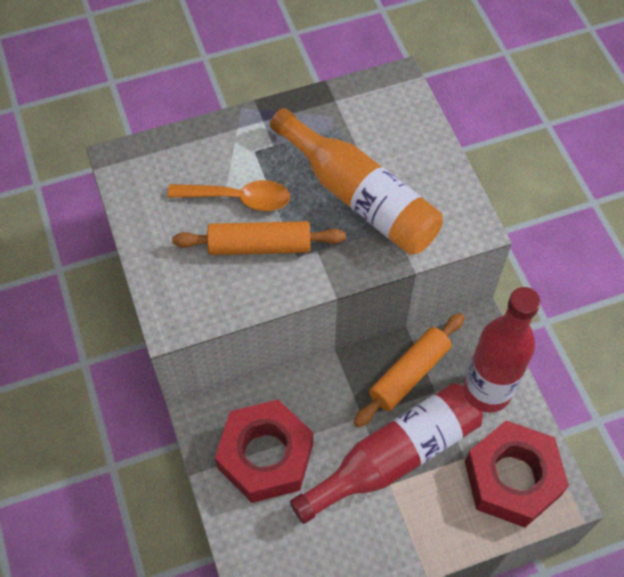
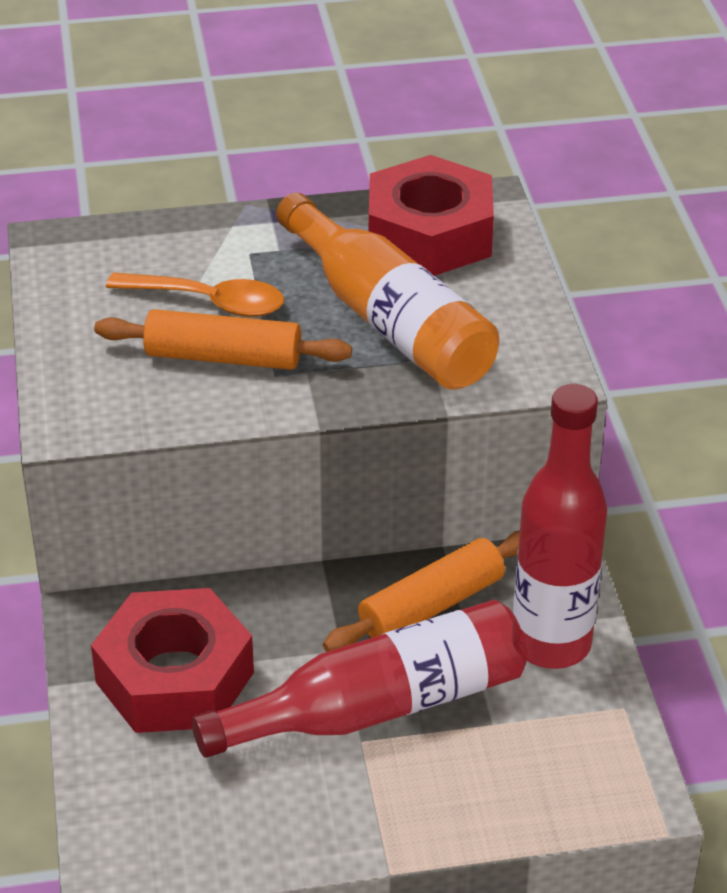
camera: 10 degrees right, 20 degrees down
red nut [465,420,569,528] -> red nut moved to [369,155,494,276]

